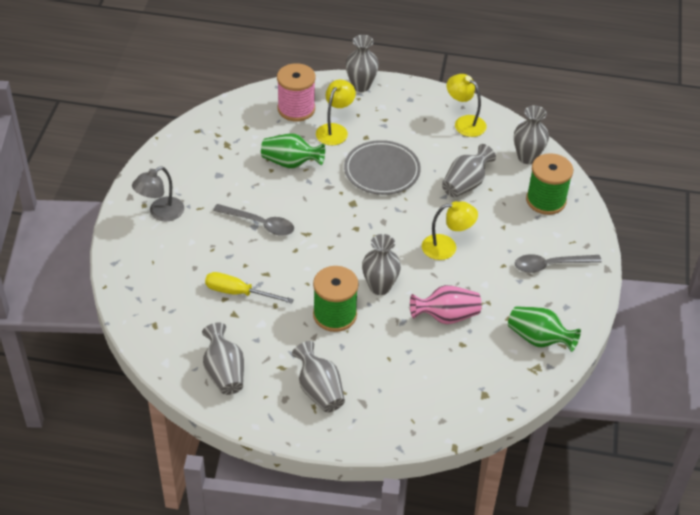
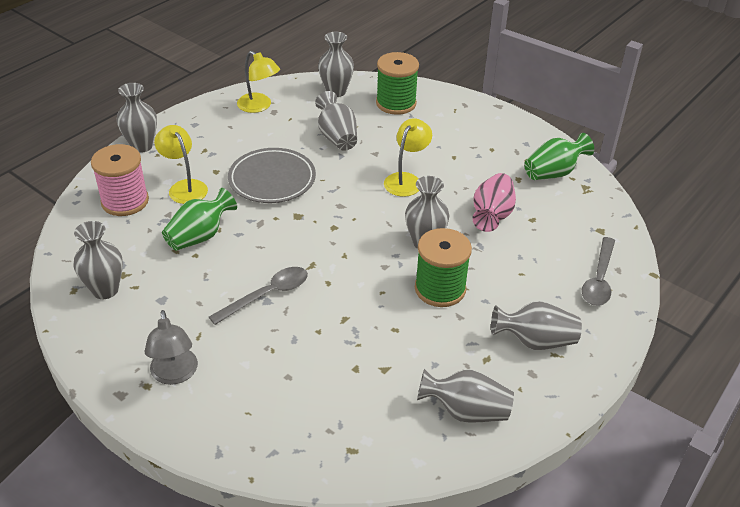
camera: 60 degrees left, 5 degrees down
yellow screwdriver [205,272,294,304] -> none
yellow lamp [447,74,487,137] -> yellow lamp turned 120 degrees counterclockwise [237,51,280,113]
grey spoon [515,254,602,273] -> grey spoon moved to [582,237,615,306]
none -> grey vase [73,221,123,299]

